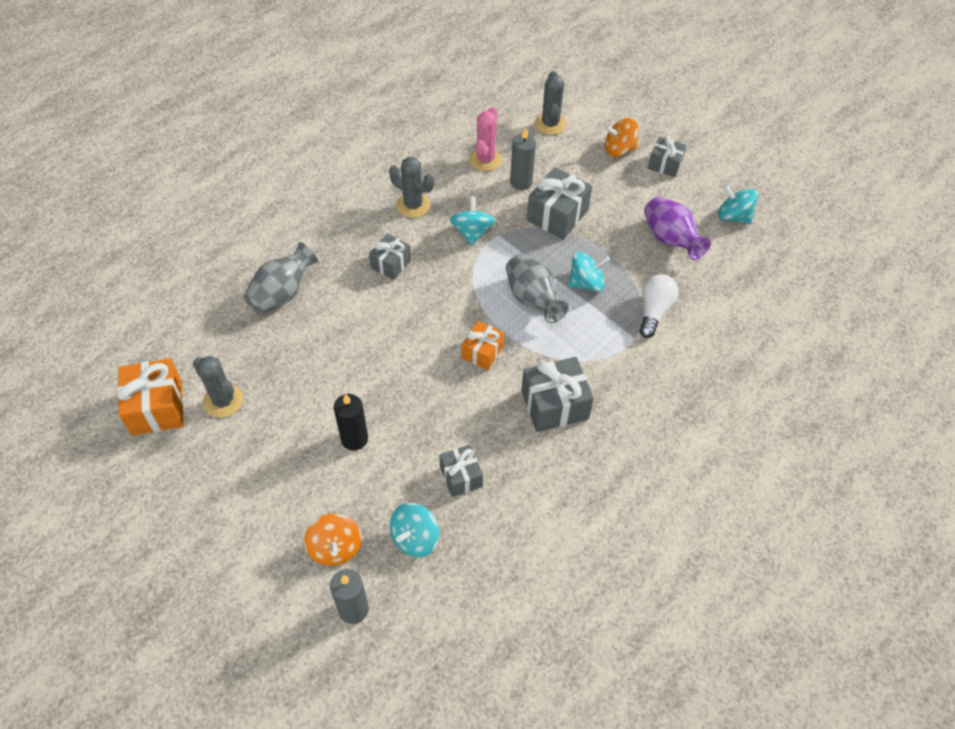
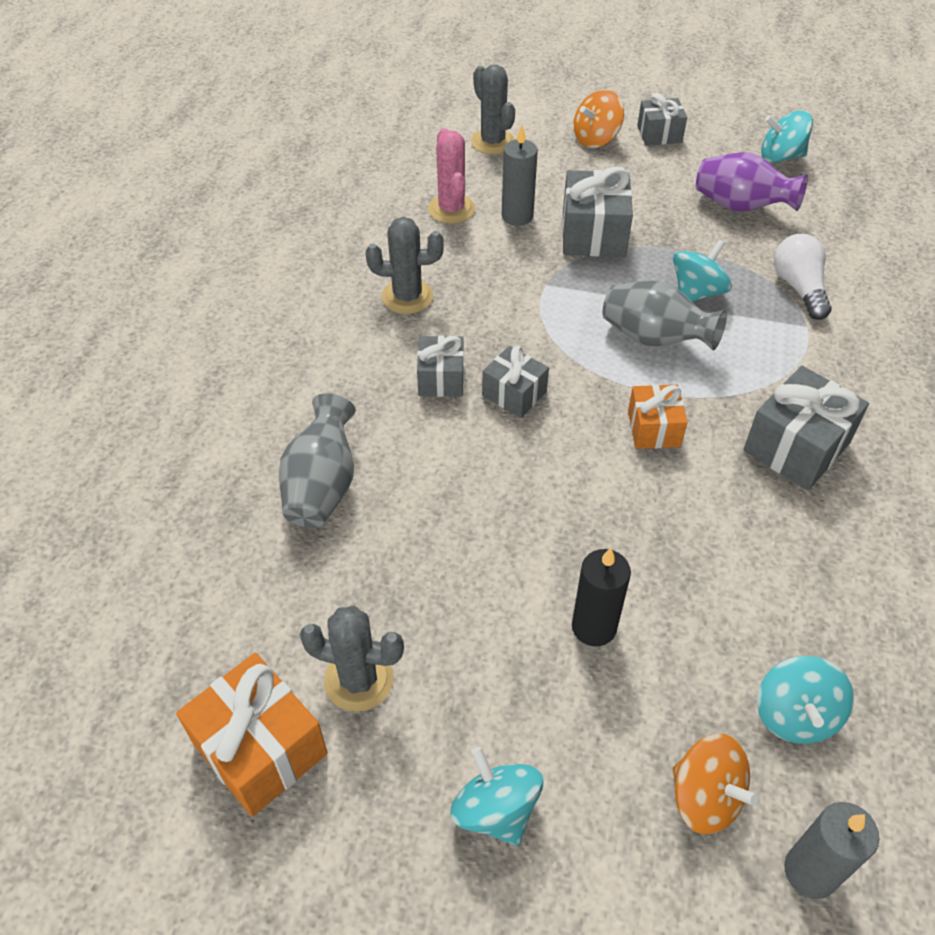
camera: 30 degrees left, 5 degrees down
grey gift [439,445,483,497] -> grey gift moved to [482,346,549,418]
turquoise spinning top [450,196,495,246] -> turquoise spinning top moved to [450,747,543,845]

